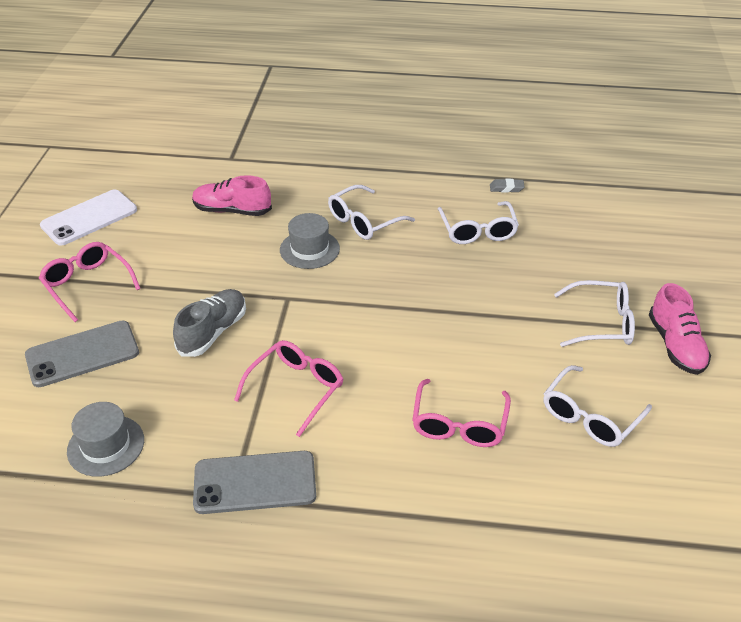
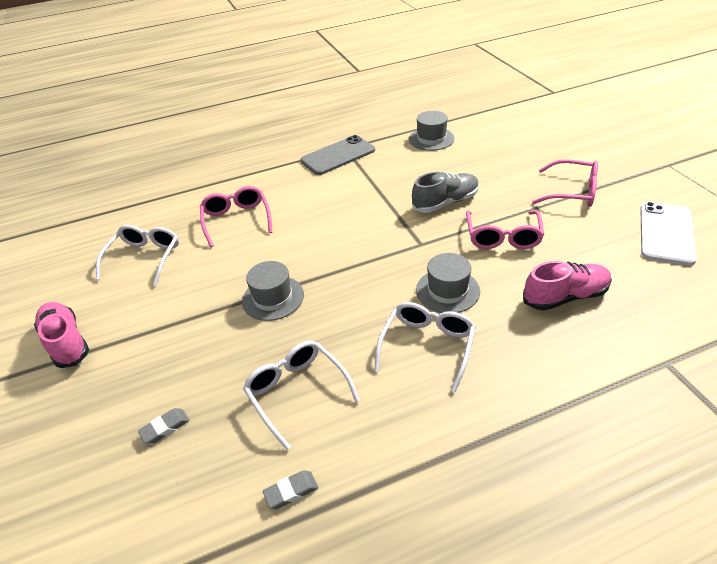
camera: 155 degrees right, 0 degrees up
grey phone [25,321,139,387] -> none
grey shoe [173,289,246,357] -> grey shoe turned 120 degrees counterclockwise [412,172,479,213]
pink glasses [234,340,343,437] -> pink glasses moved to [466,210,544,249]
white glasses [554,280,635,347] -> none
none -> grey eraser [138,408,190,444]
none -> grey hat [242,261,304,321]

